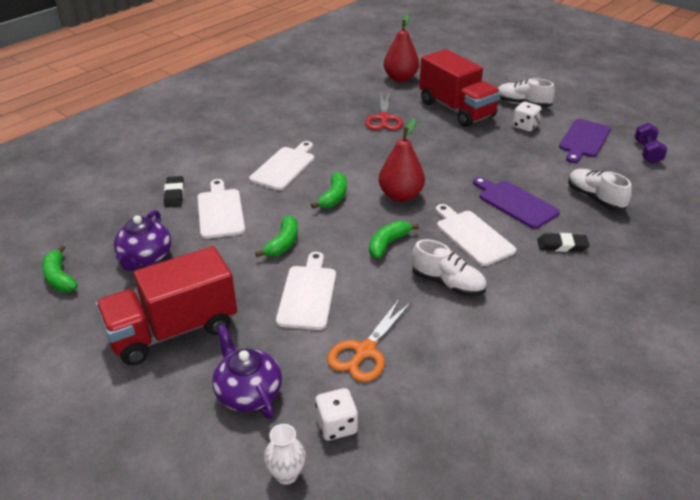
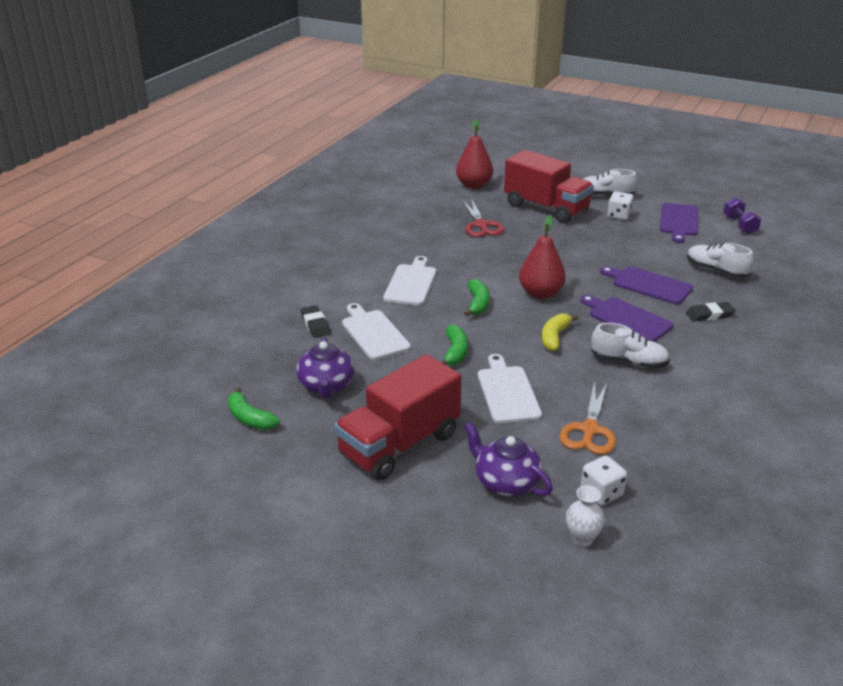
camera: 15 degrees left, 5 degrees down
green banana [369,221,419,259] -> yellow banana [542,313,578,351]
white cutting board [436,204,516,266] -> purple cutting board [580,295,674,342]

